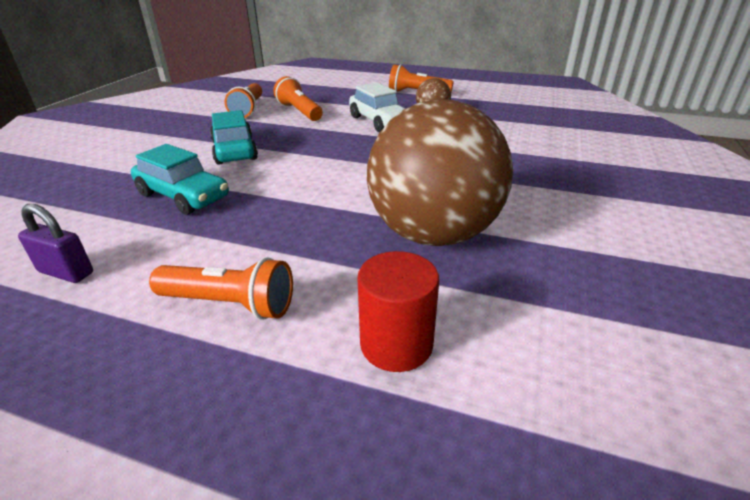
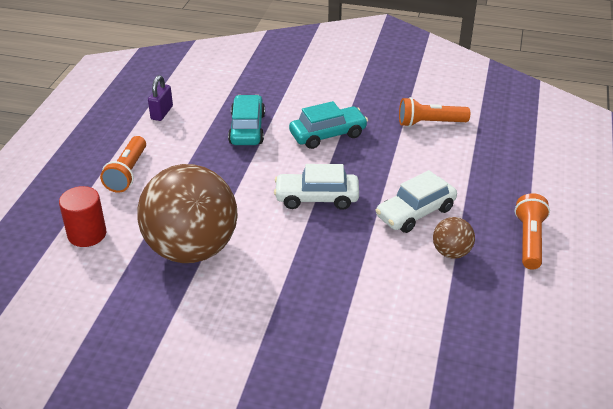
camera: 85 degrees right, 5 degrees up
turquoise car [131,144,229,215] -> turquoise car turned 150 degrees clockwise [228,95,265,145]
orange flashlight [273,76,323,121] -> none
none -> white car [274,164,359,210]

